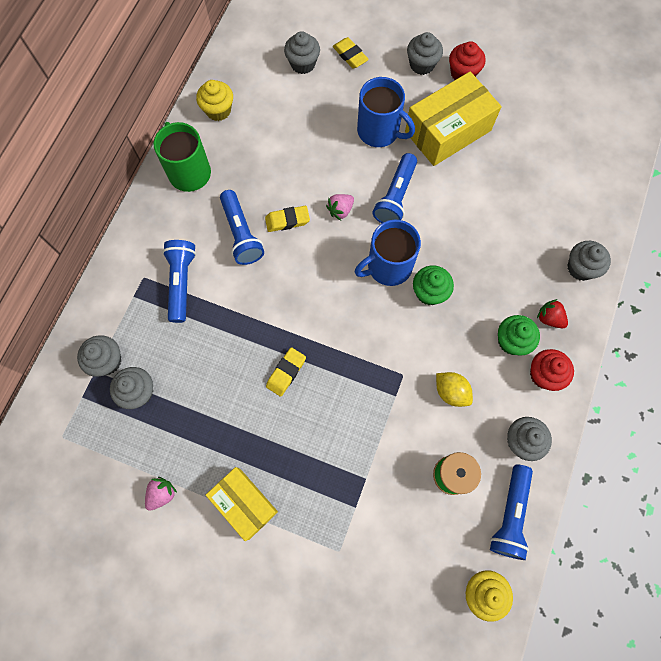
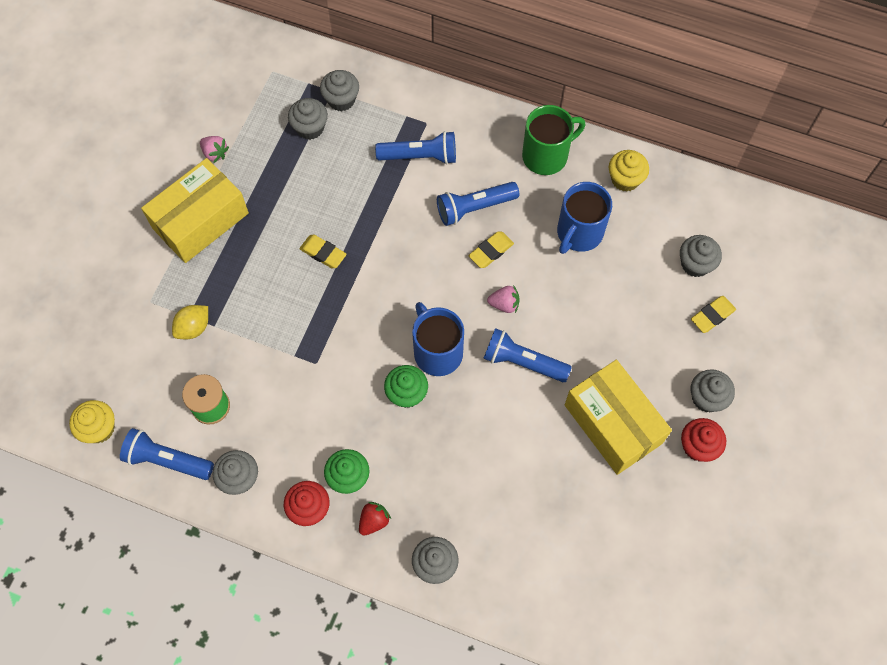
camera: 90 degrees right, 5 degrees down
yellow box [206,467,278,541] -> yellow box [141,158,249,263], size x1.51
yellow eraser [265,206,310,232] -> yellow eraser turned 60 degrees clockwise [468,231,514,268]
pink strawberry [326,194,354,220] -> pink strawberry turned 135 degrees clockwise [487,285,520,313]
blue mug [357,77,415,147] -> blue mug moved to [557,182,612,254]
yellow lemon [436,372,473,407] -> yellow lemon moved to [172,305,208,339]

